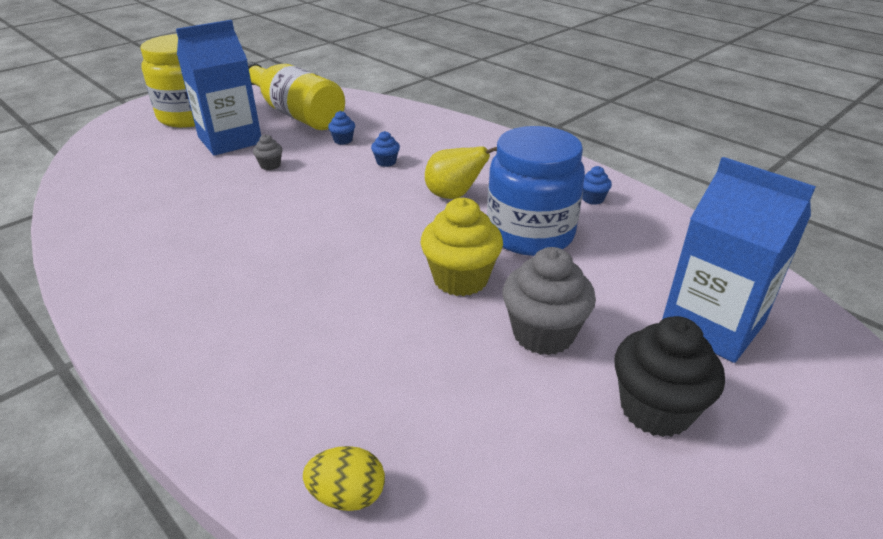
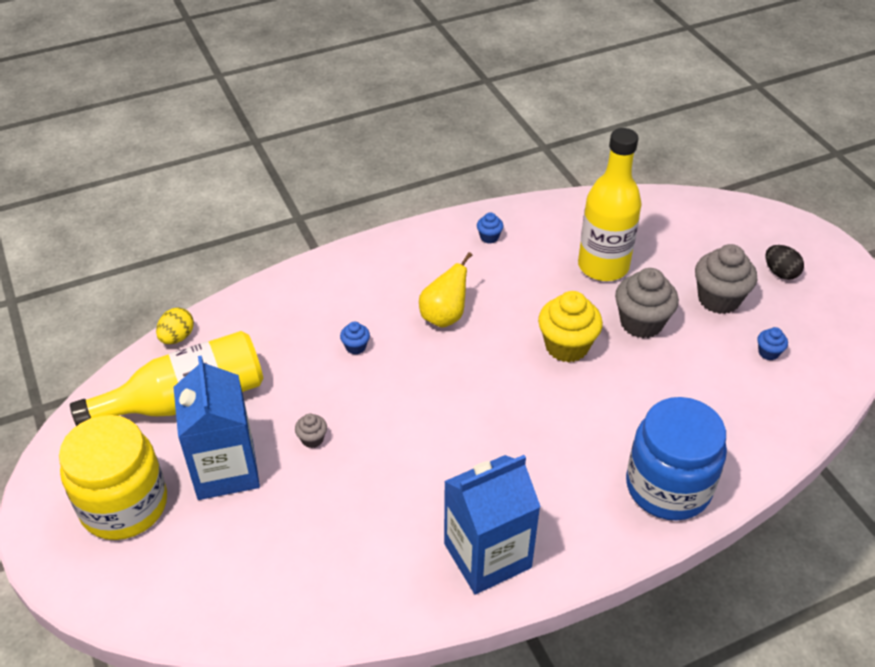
camera: 70 degrees left, 10 degrees up
yellow egg [303,446,385,511] -> yellow egg moved to [156,307,194,344]
blue cupcake [328,111,355,145] -> blue cupcake moved to [758,327,788,361]
blue jar [487,126,585,256] -> blue jar moved to [626,397,727,520]
black cupcake [614,316,725,437] -> grey cupcake [695,244,757,314]
blue carton [662,157,816,363] -> blue carton moved to [444,455,541,595]
none -> yellow bottle [578,128,642,281]
none -> black egg [765,245,804,280]

